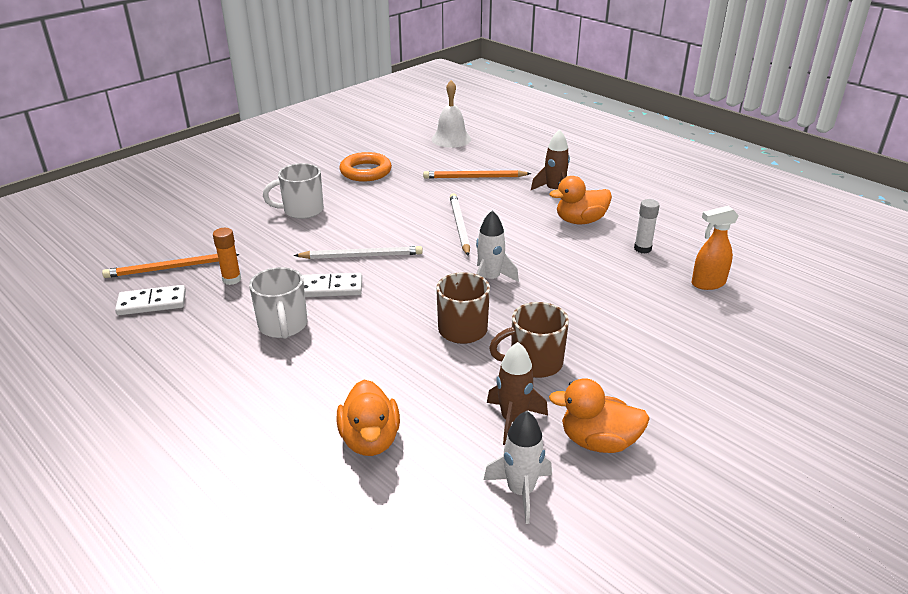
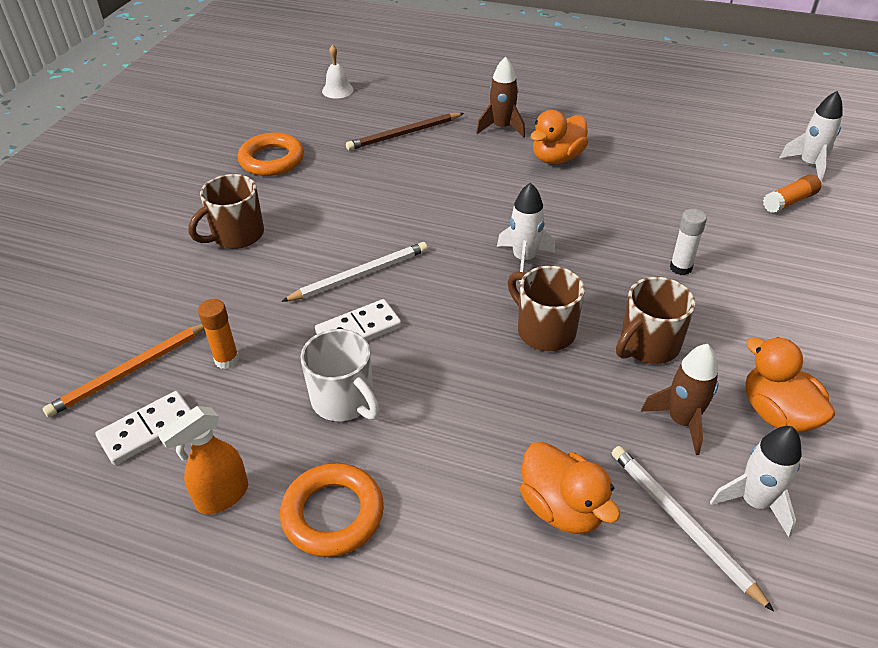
camera: 25 degrees left, 10 degrees up
white mug [263,163,324,219] -> brown mug [189,174,264,249]
orange pencil [423,170,531,179] -> brown pencil [346,113,464,150]
white bell [432,80,471,148] -> white bell [322,45,353,99], size x0.65
white pencil [450,193,470,256] -> white pencil moved to [612,446,774,612]
orange duck [549,378,650,453] -> orange duck turned 75 degrees clockwise [745,337,835,432]
white glue stick [634,199,660,254] -> white glue stick moved to [670,209,707,275]
orange spray bottle [692,205,739,290] -> orange spray bottle moved to [157,406,248,514]
none -> orange ring [280,463,384,557]
none -> orange glue stick [763,174,821,213]
none -> white rocket [779,91,843,182]

